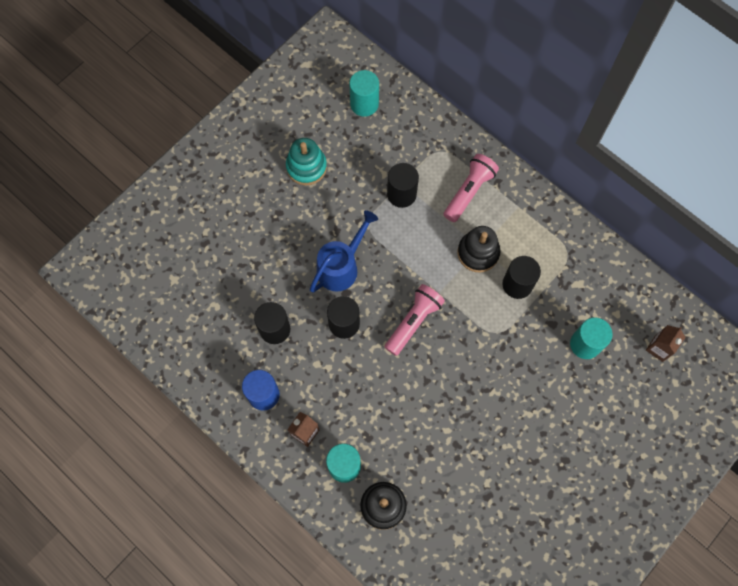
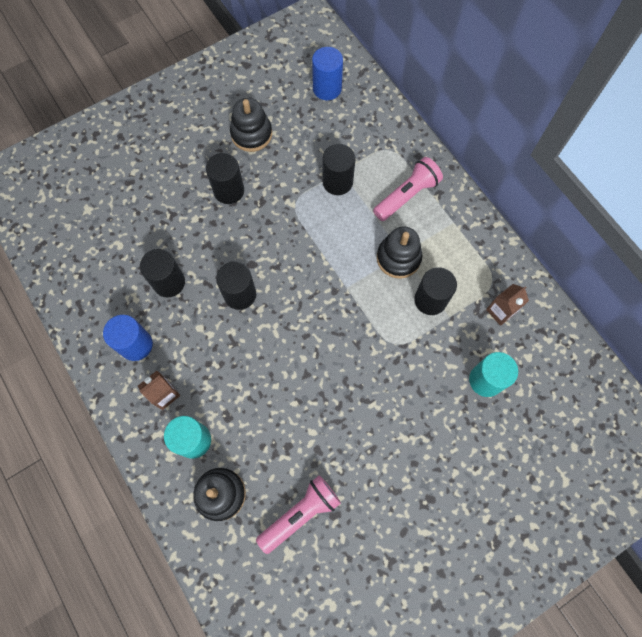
camera: 15 degrees right, 0 degrees up
turquoise stacking toy [286,138,327,185] -> black stacking toy [230,98,272,152]
blue watering can [310,210,378,293] -> none
turquoise cylinder [349,70,379,117] -> blue cylinder [312,47,343,100]
pink flashlight [385,284,445,356] -> pink flashlight moved to [256,475,341,554]
brown carton [646,325,686,362] -> brown carton moved to [486,284,529,326]
none -> black cylinder [206,153,244,204]

